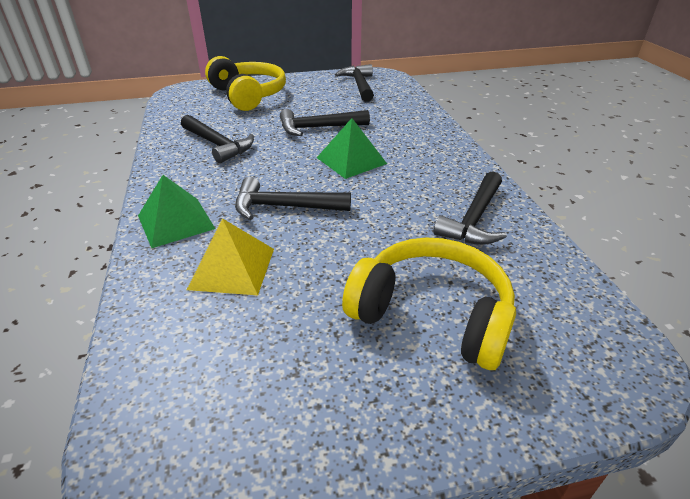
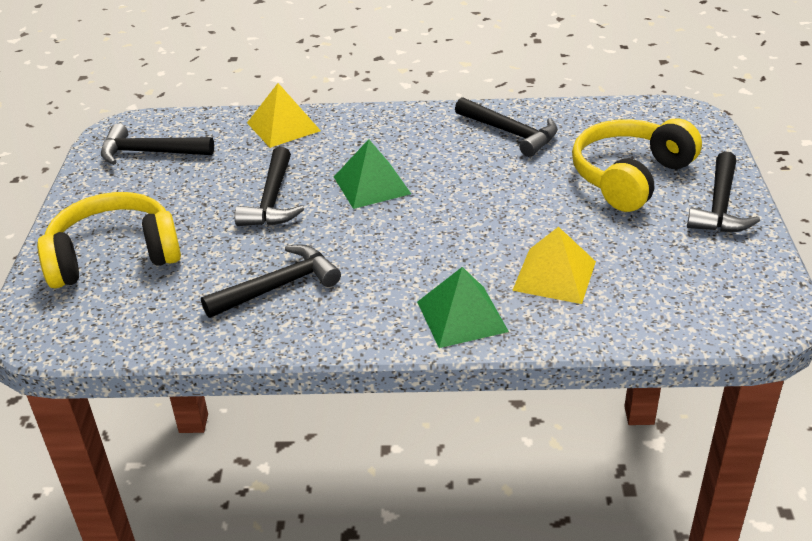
camera: 75 degrees left, 0 degrees up
black hammer [235,177,351,220] -> black hammer moved to [687,151,760,232]
none -> yellow pyramid [247,83,321,148]

